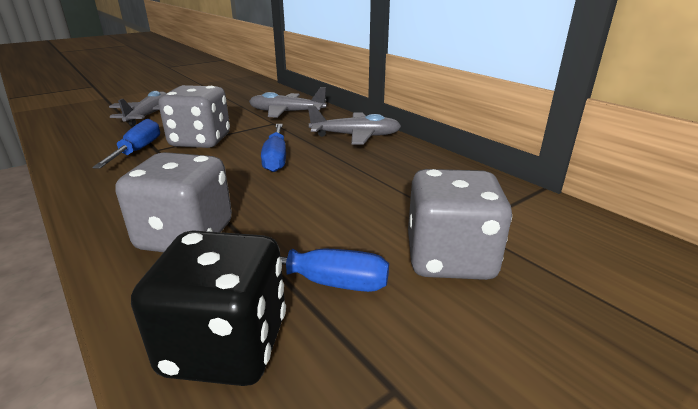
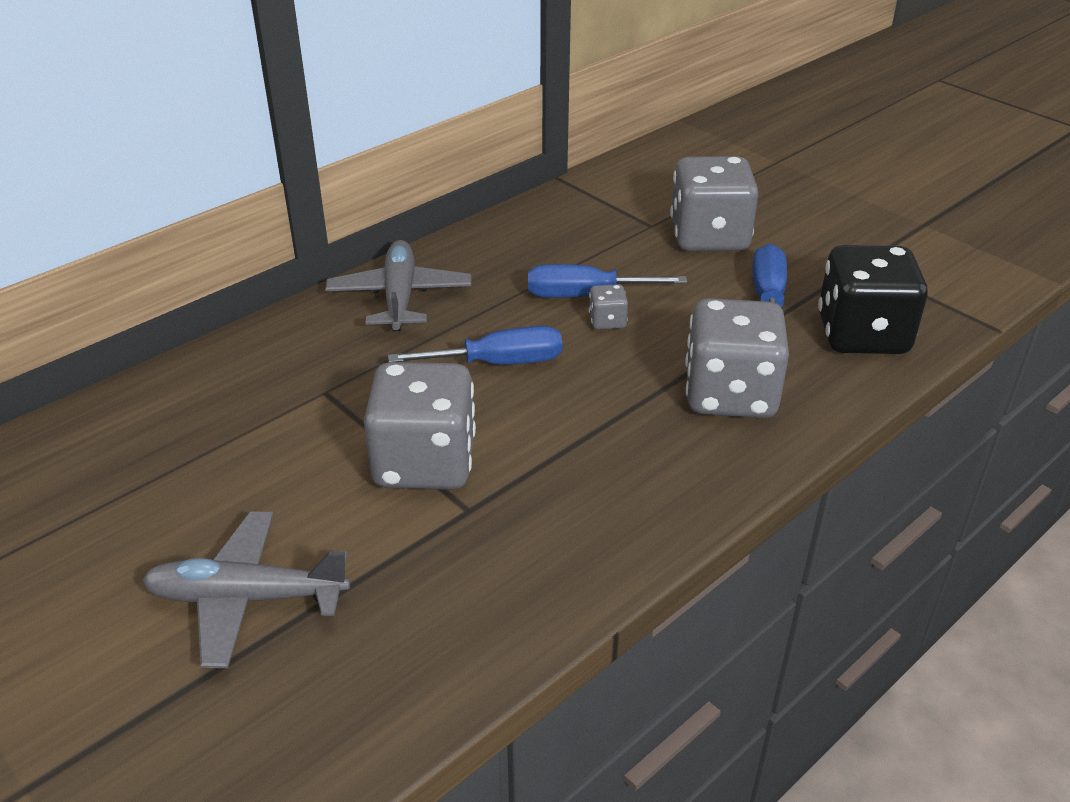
camera: 95 degrees left, 10 degrees up
blue screwdriver [92,119,160,169] -> blue screwdriver moved to [528,264,687,298]
grey plane [249,87,327,118] -> none
none -> grey dice [589,284,628,330]

